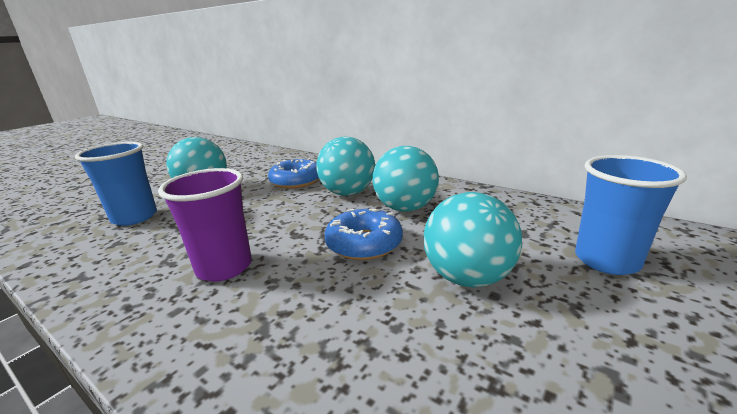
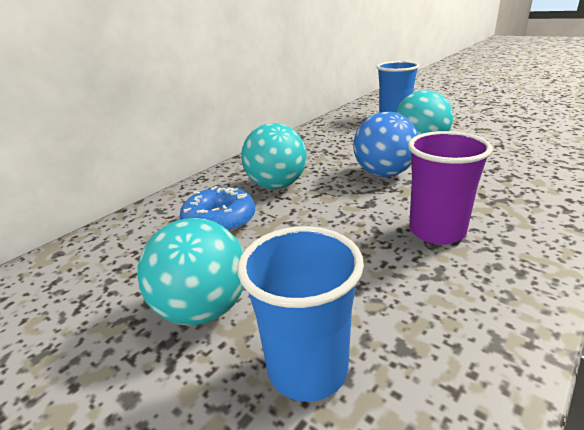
camera: 85 degrees left, 5 degrees up
blue donut [325,209,403,260] -> blue ball [353,112,418,177]
turquoise ball [373,146,439,212] -> none

